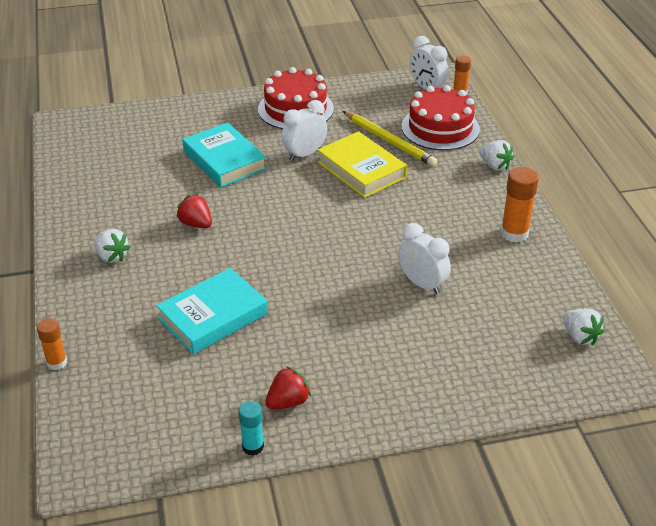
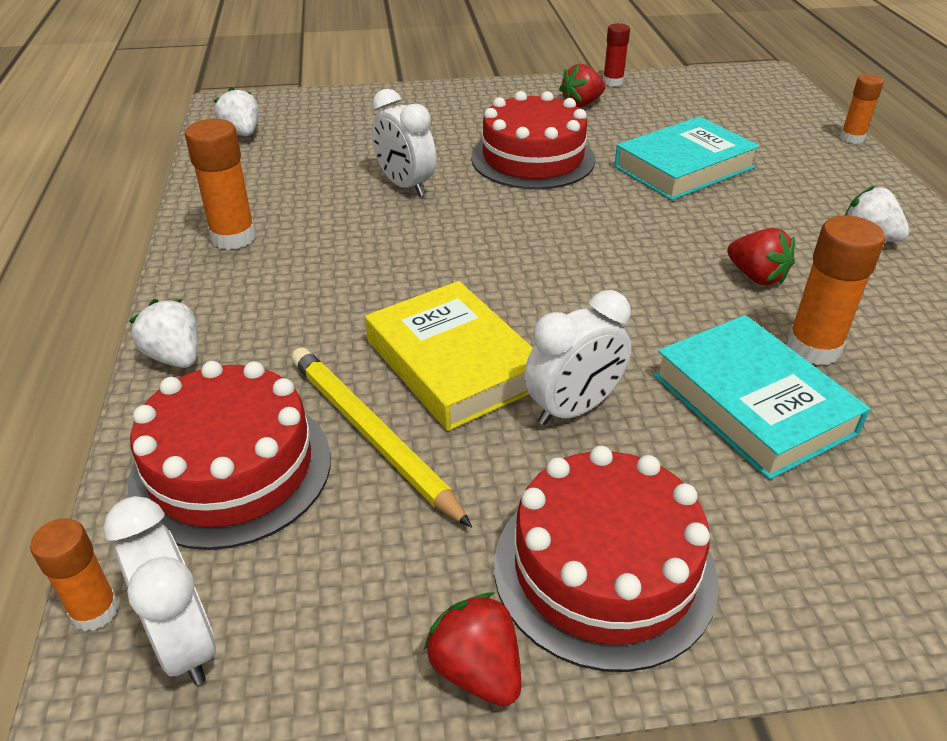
camera: 175 degrees left, 0 degrees up
turquoise glue stick [238,401,264,456] -> red glue stick [603,23,630,86]
none -> red strawberry [424,592,521,706]
none -> red cake [471,91,595,189]
none -> orange glue stick [787,216,885,365]

